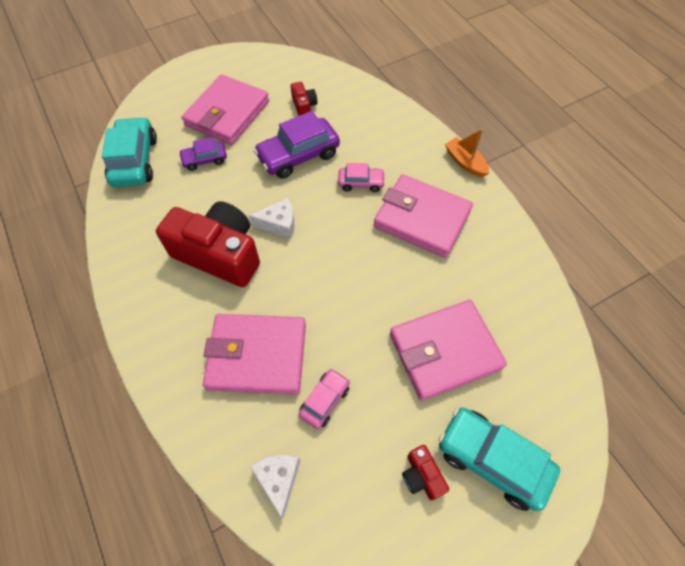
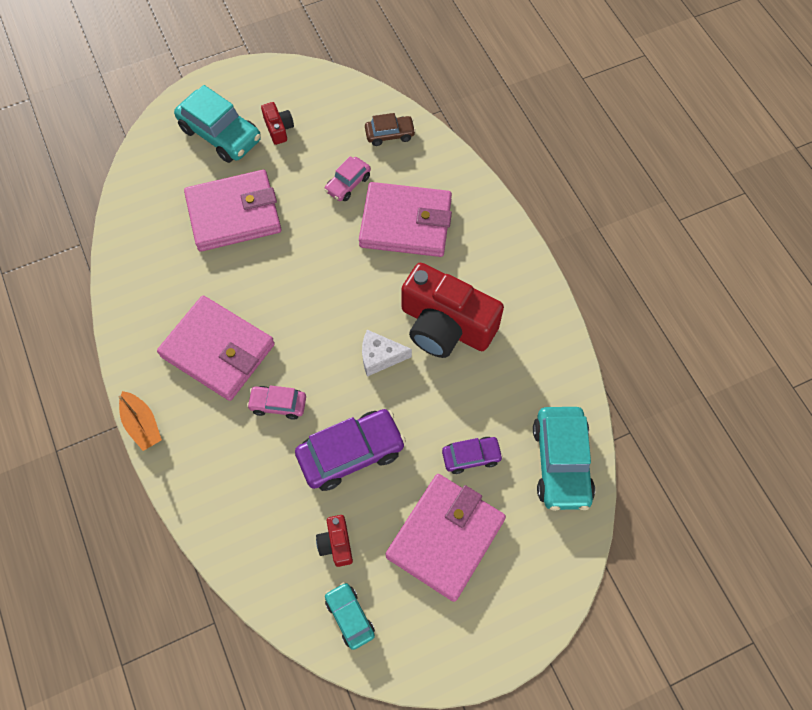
camera: 175 degrees left, 5 degrees up
white cheese [250,455,300,518] -> brown car [365,113,416,146]
none -> turquoise car [325,582,375,650]

